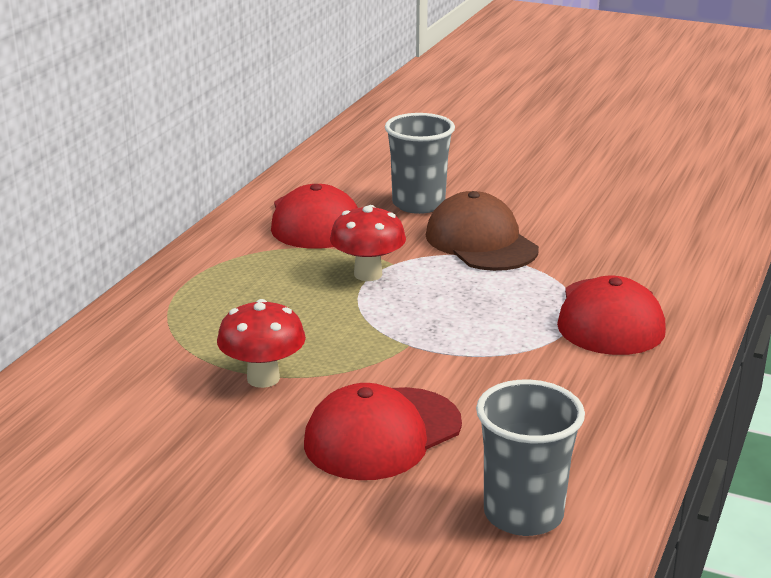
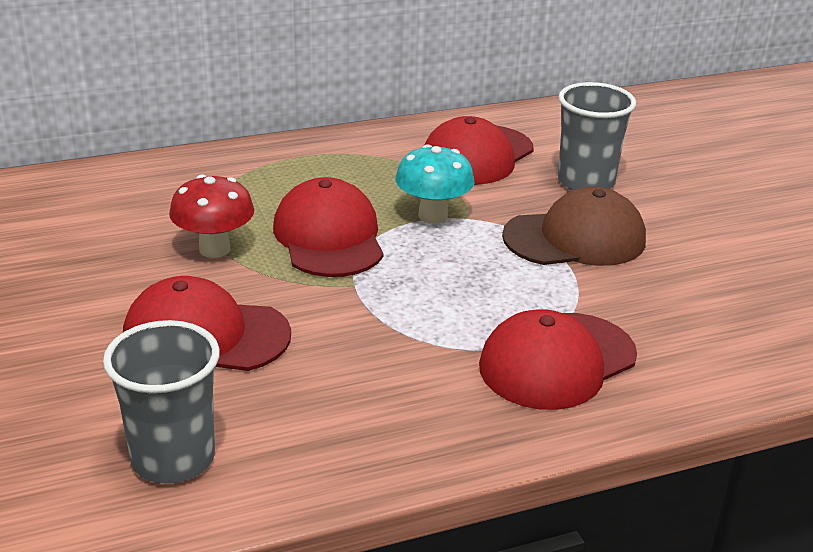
camera: 45 degrees right, 5 degrees up
red mushroom [330,205,406,281] -> turquoise mushroom [395,144,474,224]
brown cap [426,191,539,271] -> brown cap turned 60 degrees clockwise [502,187,646,266]
none -> red cap [273,177,384,277]

